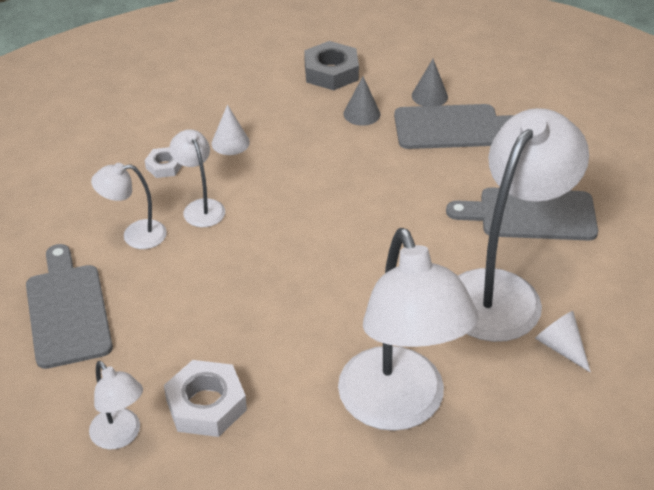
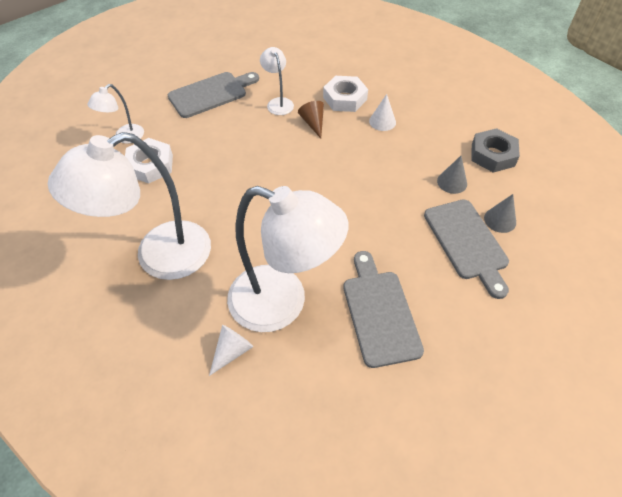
camera: 75 degrees right, 10 degrees up
white nut [145,147,183,178] -> white nut [323,76,368,112], size x1.78
white lamp [170,129,225,227] -> brown cone [298,101,324,138]

